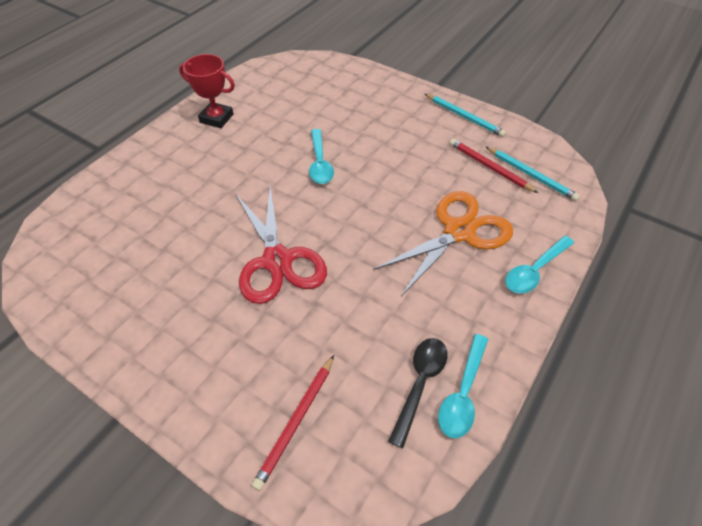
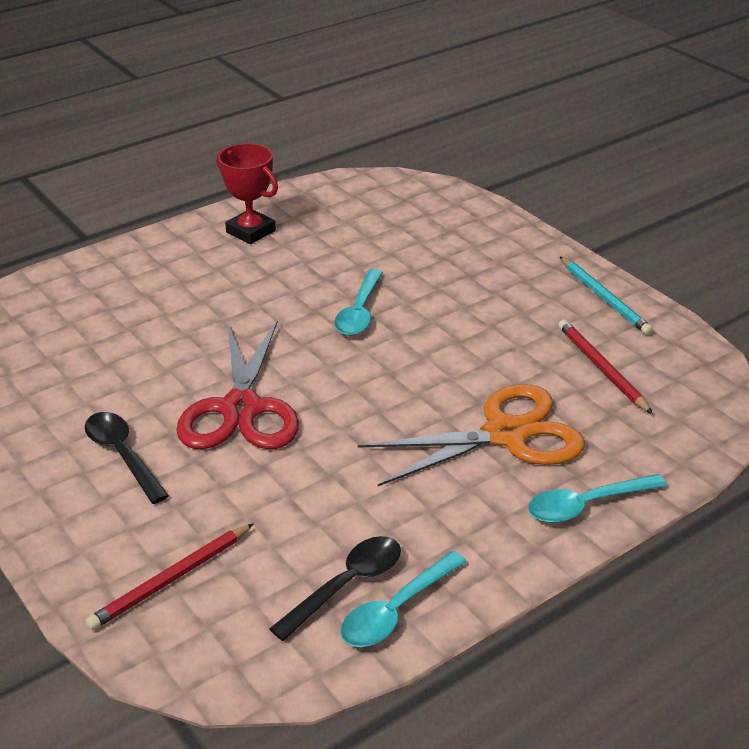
camera: 20 degrees right, 15 degrees down
turquoise pencil [486,147,580,201] -> none
none -> black spoon [85,412,169,504]

